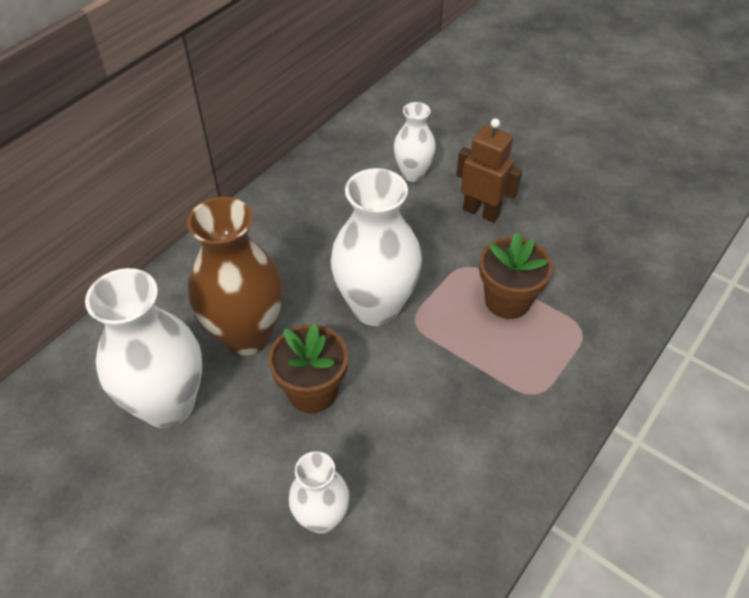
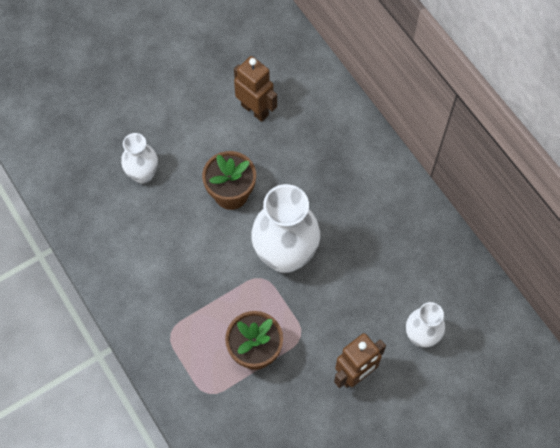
camera: 110 degrees right, 15 degrees up
white vase [85,268,202,428] -> brown robot [234,56,277,122]
brown vase [187,197,283,356] -> none

